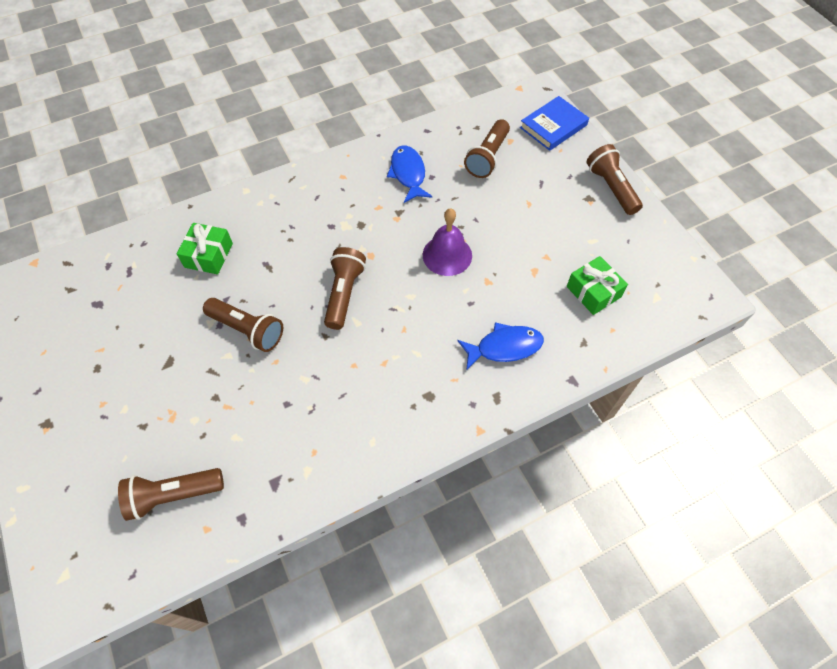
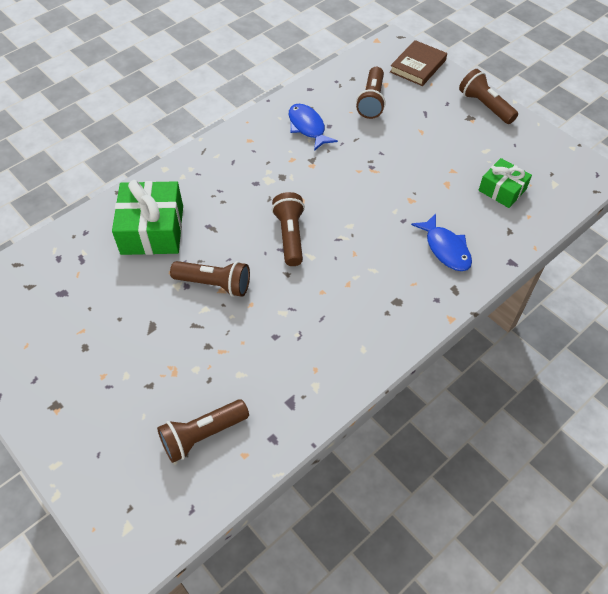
camera: 15 degrees left, 5 degrees down
green gift [177,223,233,275] -> green gift [112,180,183,255], size x1.66
purple bell [423,209,472,276] -> none
blue fish [457,322,544,370] -> blue fish turned 90 degrees clockwise [411,213,472,271]
blue book [520,96,589,151] -> brown book [390,40,447,86]

